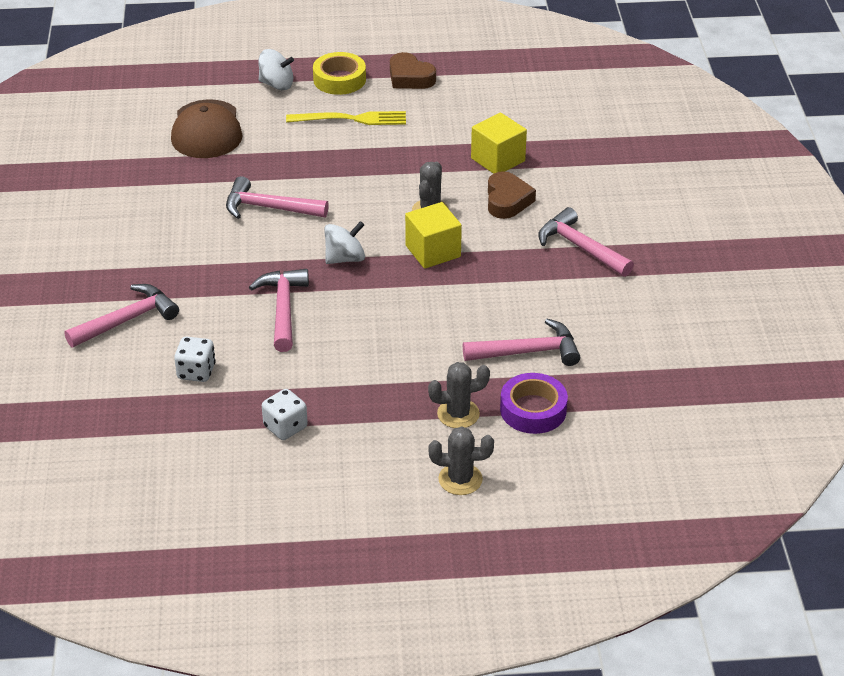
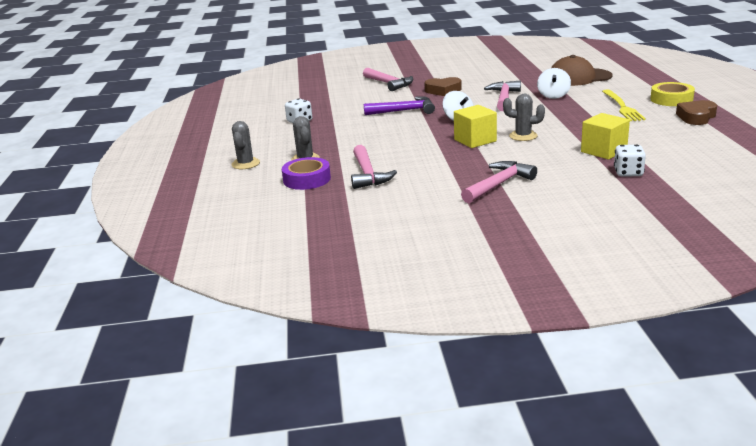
camera: 90 degrees right, 15 degrees down
white dice [174,337,216,382] -> white dice moved to [614,144,646,176]
pink hammer [249,269,309,352] -> purple hammer [364,96,435,115]
white spinning top [258,49,294,90] -> white spinning top moved to [537,68,571,99]
brown heart [488,171,536,219] -> brown heart moved to [425,77,462,96]

